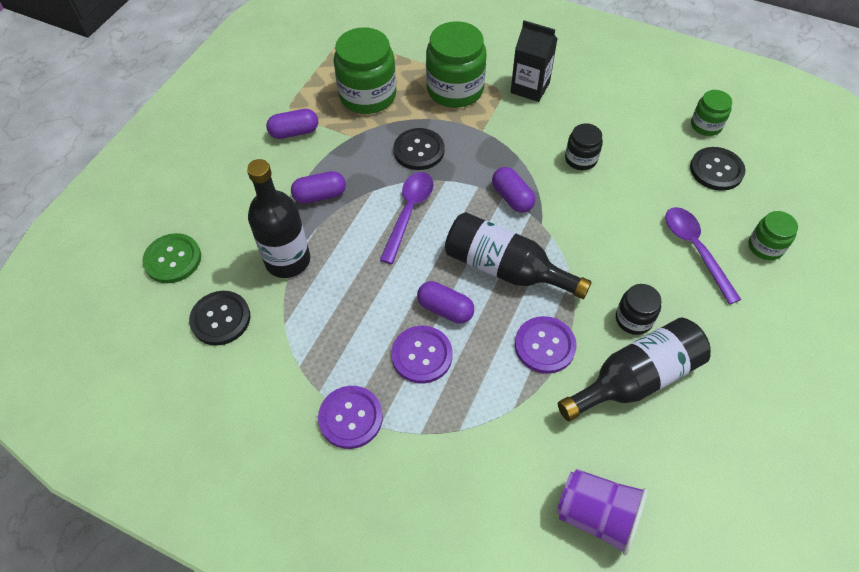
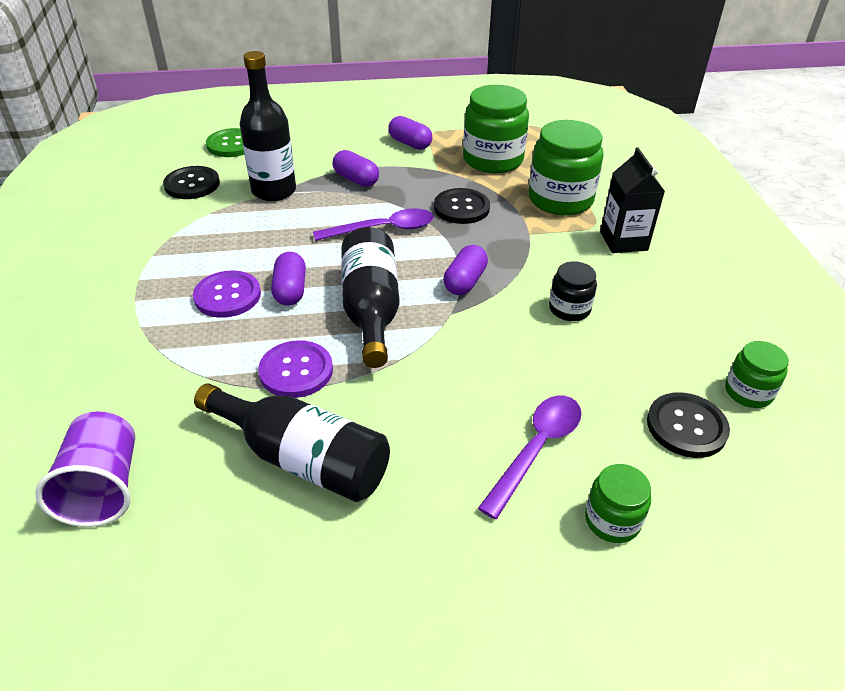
camera: 55 degrees right, 15 degrees down
purple button [318,386,383,449] -> none
black jar [616,284,661,335] -> none

